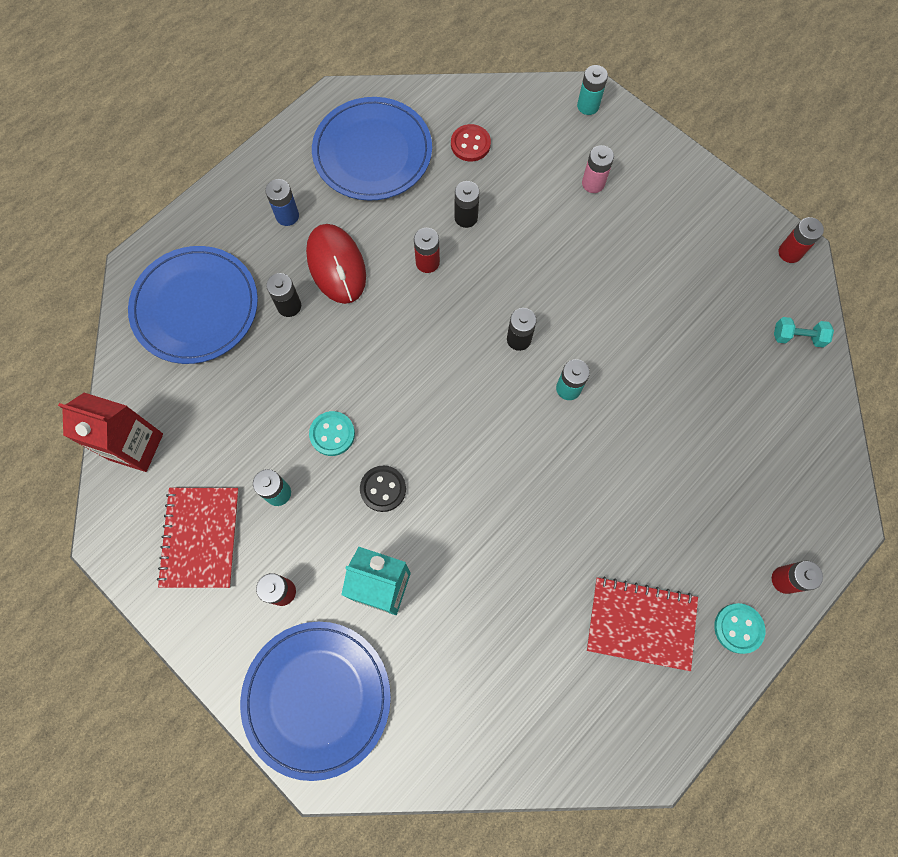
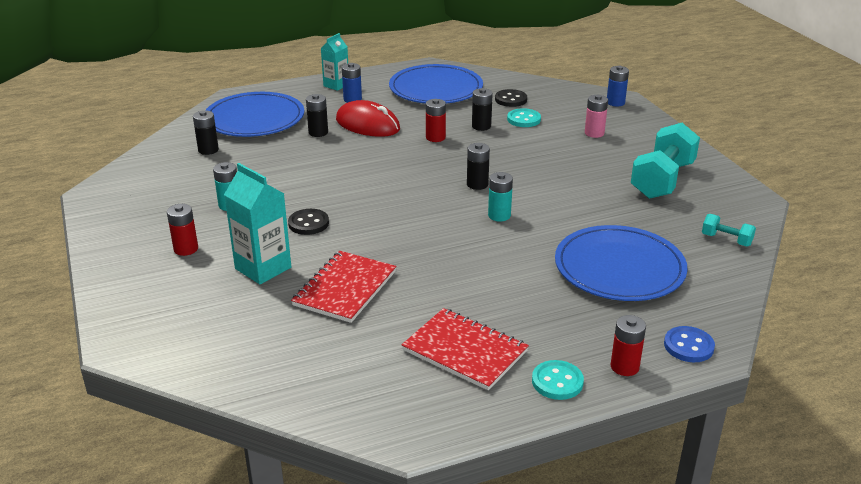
camera: 25 degrees right, 40 degrees down
red carton [58,393,163,472] -> none
red notebook [157,488,239,588] -> red notebook moved to [291,251,396,323]
blue plate [240,622,391,781] -> blue plate moved to [555,225,688,301]
red mouse [306,224,366,304] -> red mouse turned 60 degrees counterclockwise [336,100,400,137]
turquoise button [309,411,355,456] -> turquoise button moved to [507,108,541,127]
red button [451,124,491,162] -> black button [495,89,527,107]
turquoise battery [577,65,608,115] -> blue battery [607,66,629,106]
red battery [778,217,824,263] -> none
none -> black battery [193,110,219,155]
none -> turquoise carton [321,33,348,91]
none -> turquoise dumbbell [631,123,700,199]
none -> blue button [664,326,715,362]

